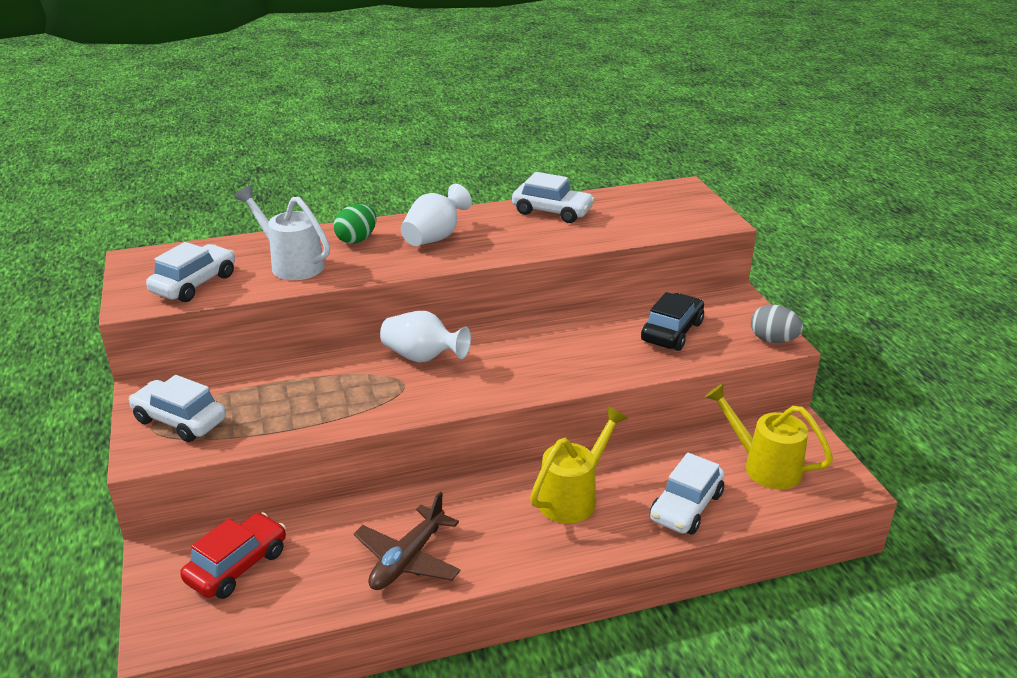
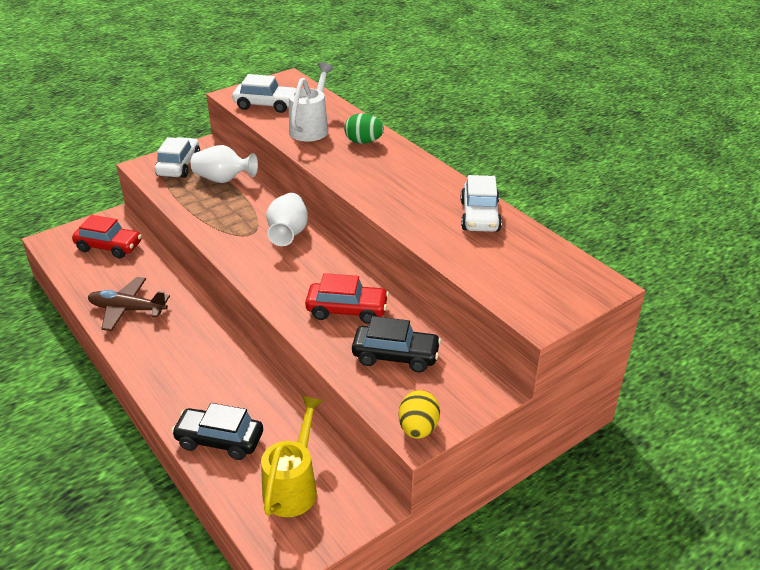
camera: 70 degrees right, 5 degrees up
white vase [401,184,472,246] -> white vase moved to [191,145,258,183]
yellow watering can [530,406,628,523] -> none
white car [650,453,725,535] -> black car [171,403,263,460]
grey egg [751,304,803,343] -> yellow egg [399,390,440,439]
none -> red car [305,273,389,324]

